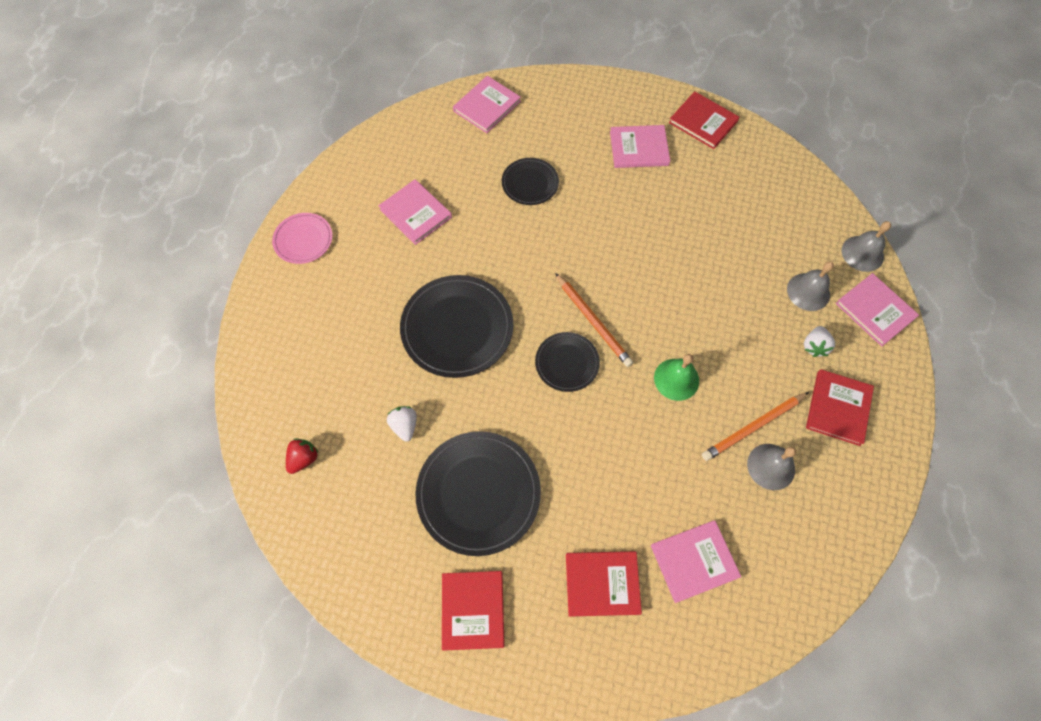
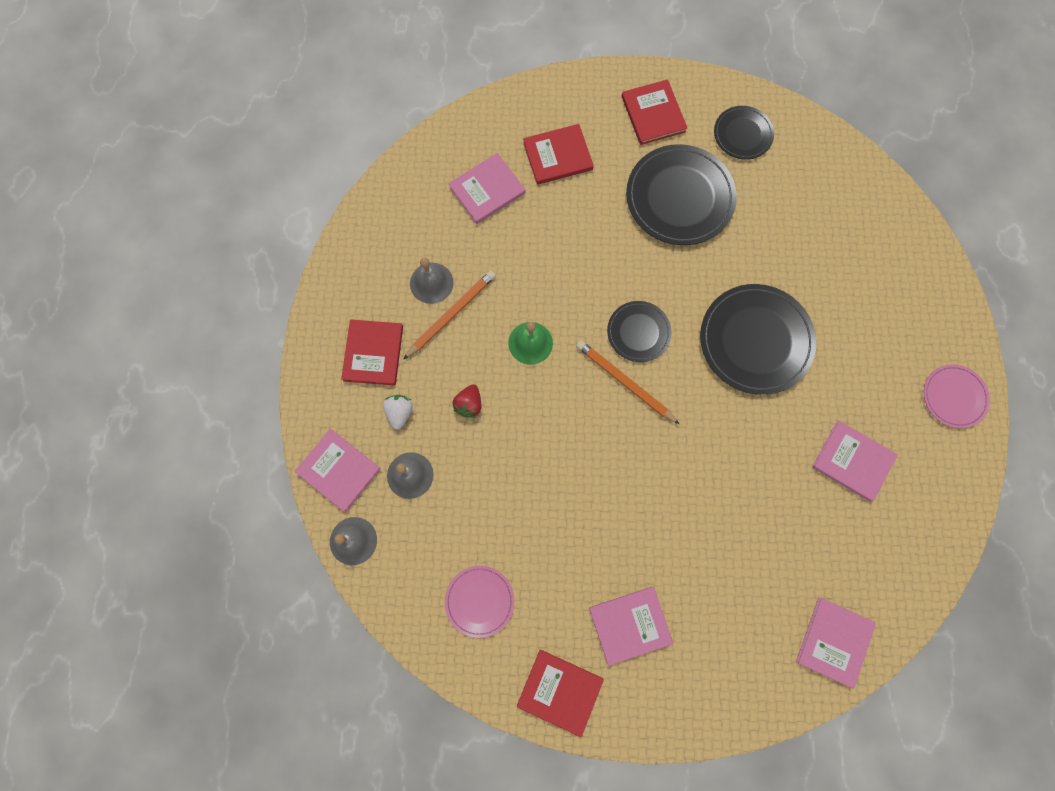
camera: 165 degrees right, 10 degrees up
red strawberry [286,438,319,474] -> red strawberry moved to [452,384,482,418]
white strawberry [387,406,417,441] -> none
black plate [502,158,559,205] -> black plate moved to [714,106,774,160]
none -> pink plate [445,566,514,638]

